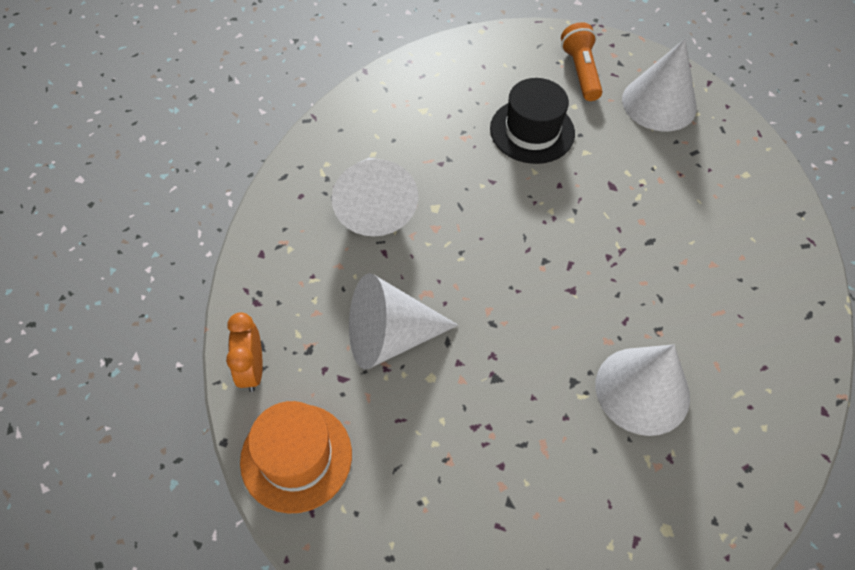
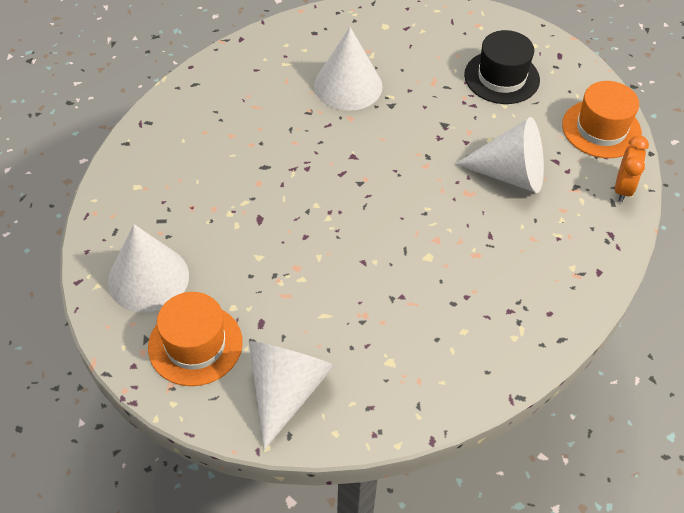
camera: 155 degrees left, 5 degrees down
white cone [332,158,418,236] -> white cone moved to [249,341,334,450]
black hat [490,78,575,164] -> black hat moved to [464,30,540,104]
orange flashlight [561,22,603,101] -> orange hat [148,292,243,386]

